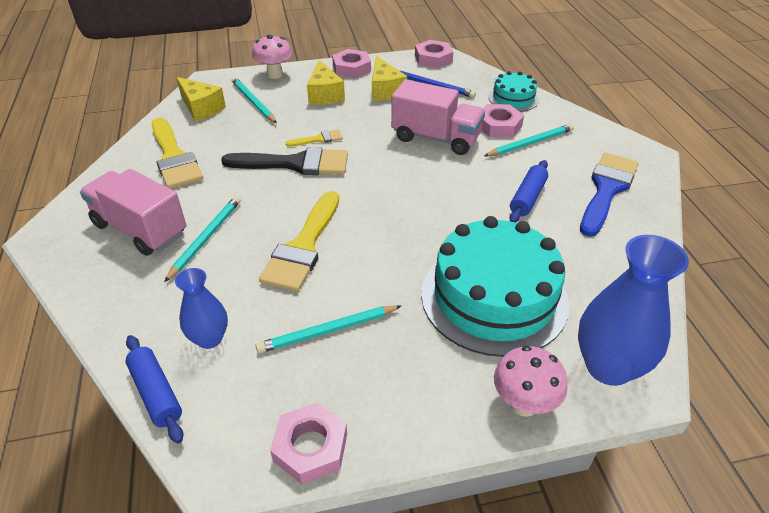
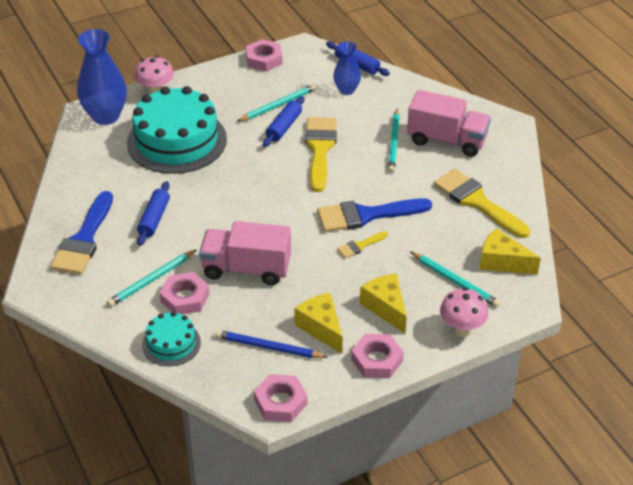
camera: 165 degrees right, 0 degrees up
black brush [221,147,348,175] -> blue brush [317,198,432,232]
none -> blue rolling pin [263,96,304,147]

